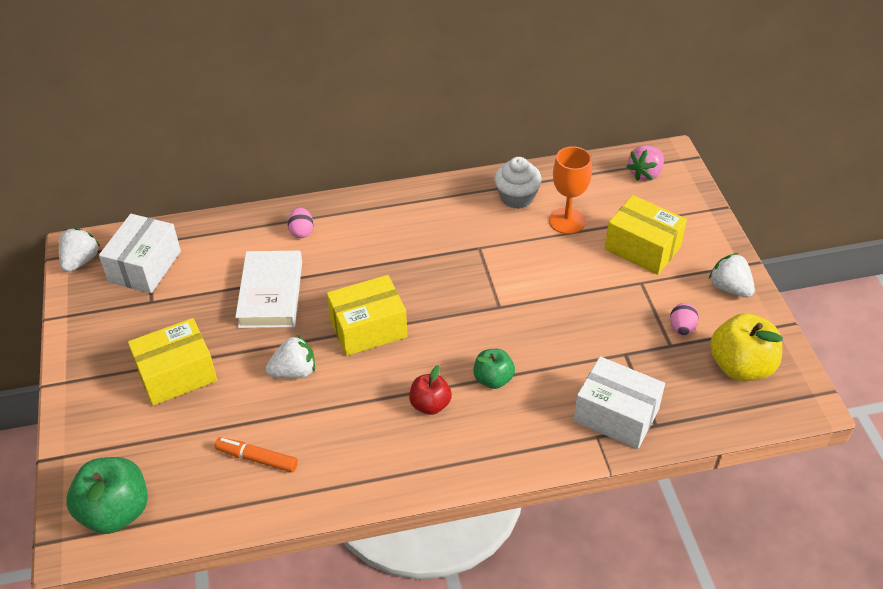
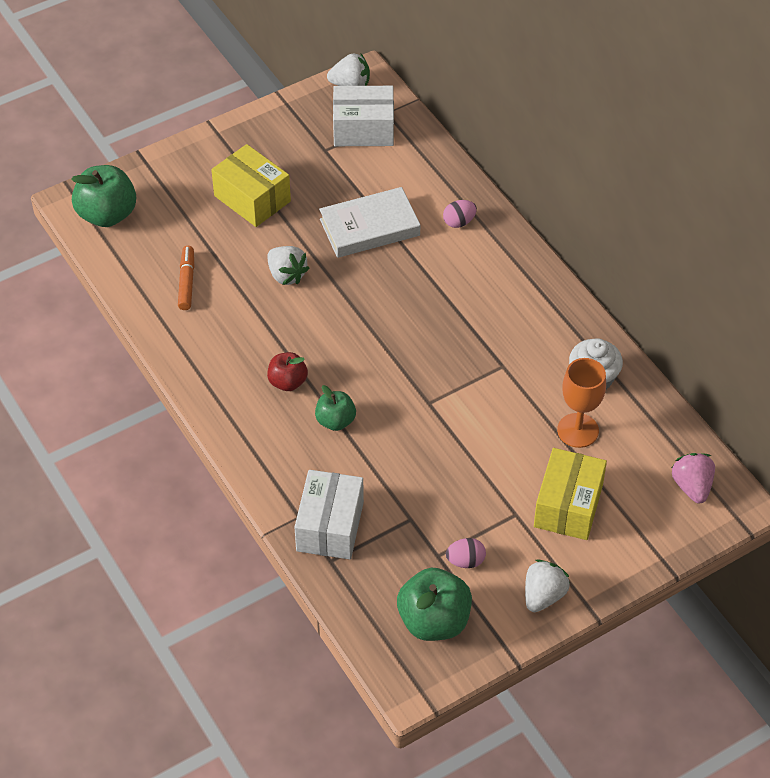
camera: 70 degrees right, 5 degrees up
yellow box [327,275,408,356] -> none
pink strawberry [626,145,664,181] -> pink strawberry turned 60 degrees clockwise [672,453,715,503]
yellow apple [710,313,783,381] -> green apple [397,568,472,641]

